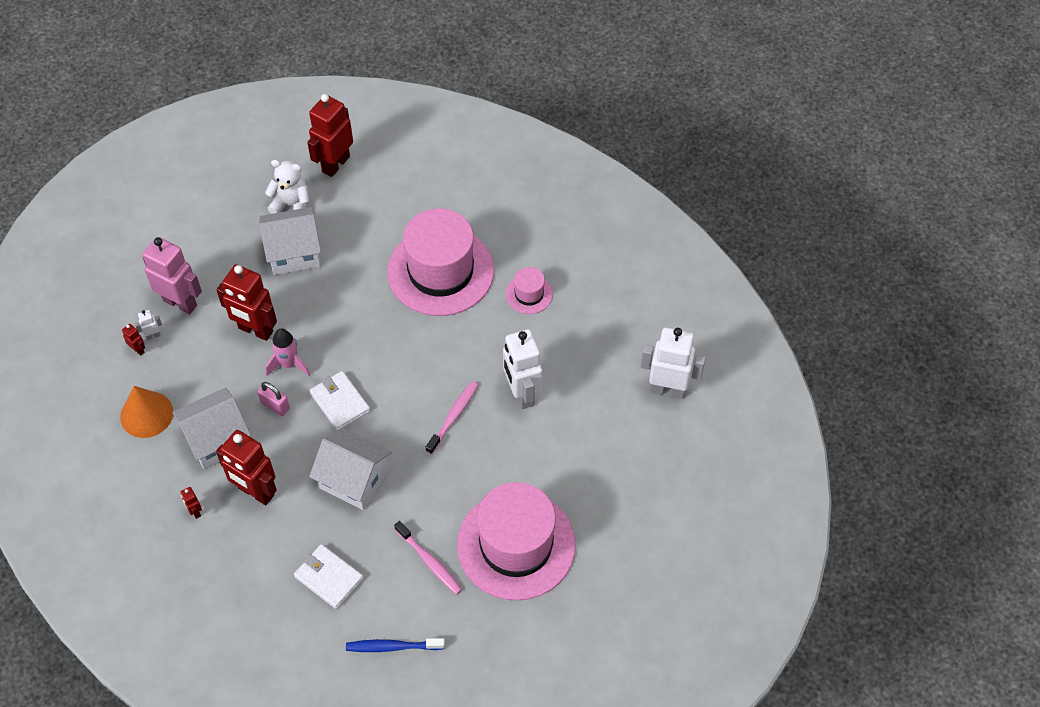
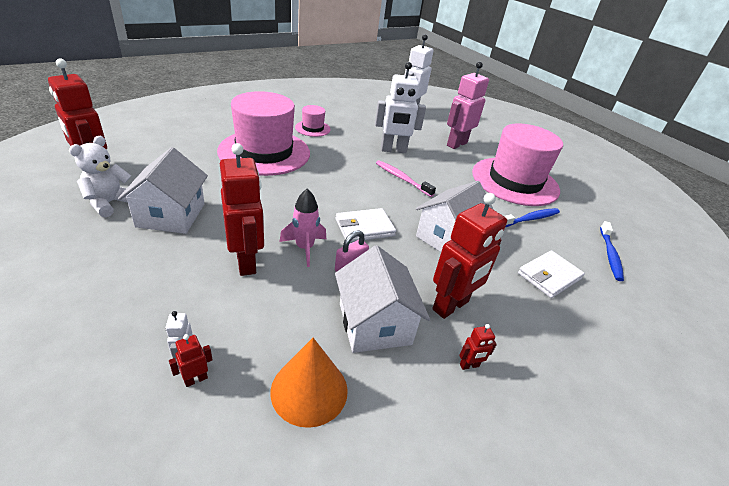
camera: 80 degrees left, 20 degrees down
pink robot [143,237,202,314] -> pink robot moved to [447,62,489,149]
red robot [216,264,277,341] -> red robot turned 60 degrees counterclockwise [220,143,264,276]
pink toothbrush [394,521,462,595] -> blue toothbrush [504,208,560,227]

